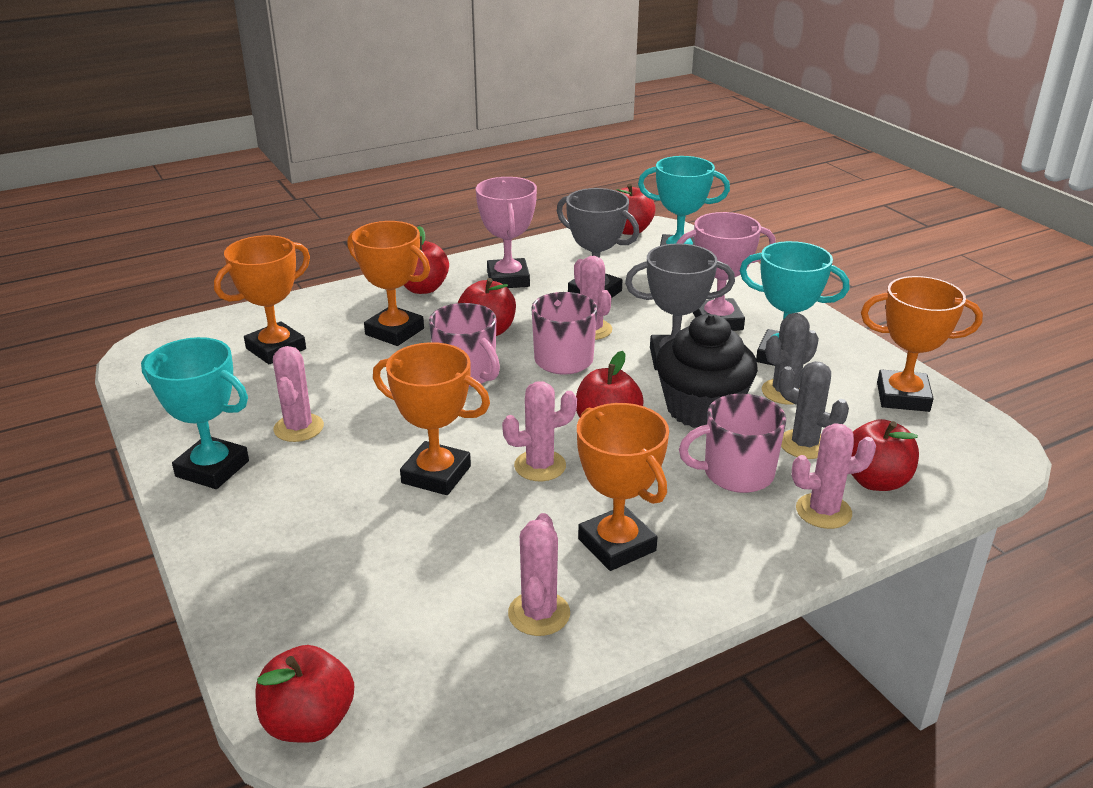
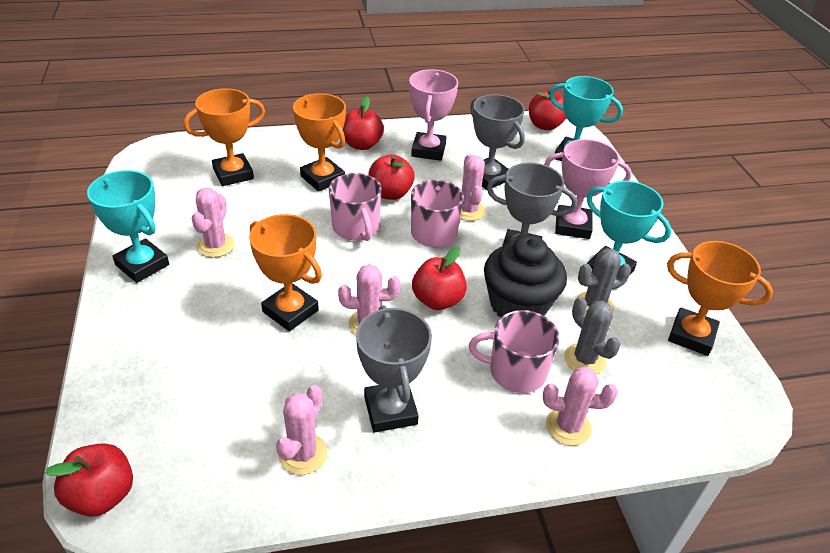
camera: 15 degrees right, 10 degrees up
orange trophy [577,403,669,571] -> grey trophy [356,305,432,433]
red apple [851,419,919,491] -> none

